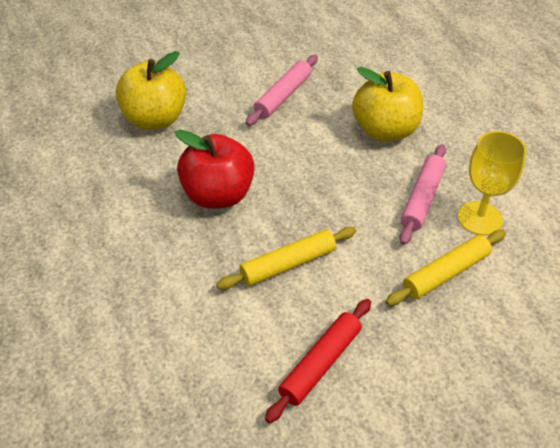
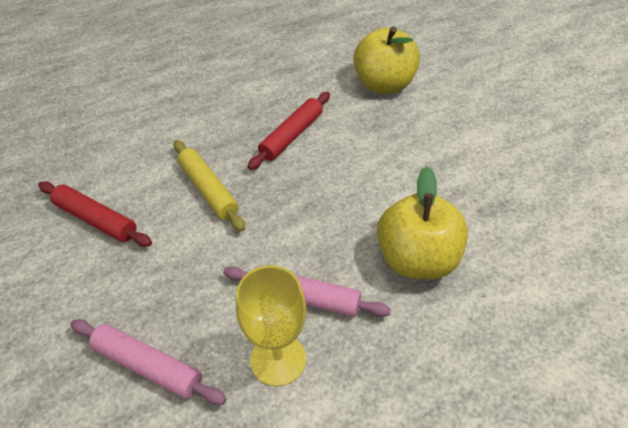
camera: 85 degrees right, 0 degrees up
red apple [175,129,255,209] -> red rolling pin [248,92,330,170]
pink rolling pin [246,55,318,126] -> pink rolling pin moved to [70,319,226,405]
yellow rolling pin [386,230,506,306] -> none

